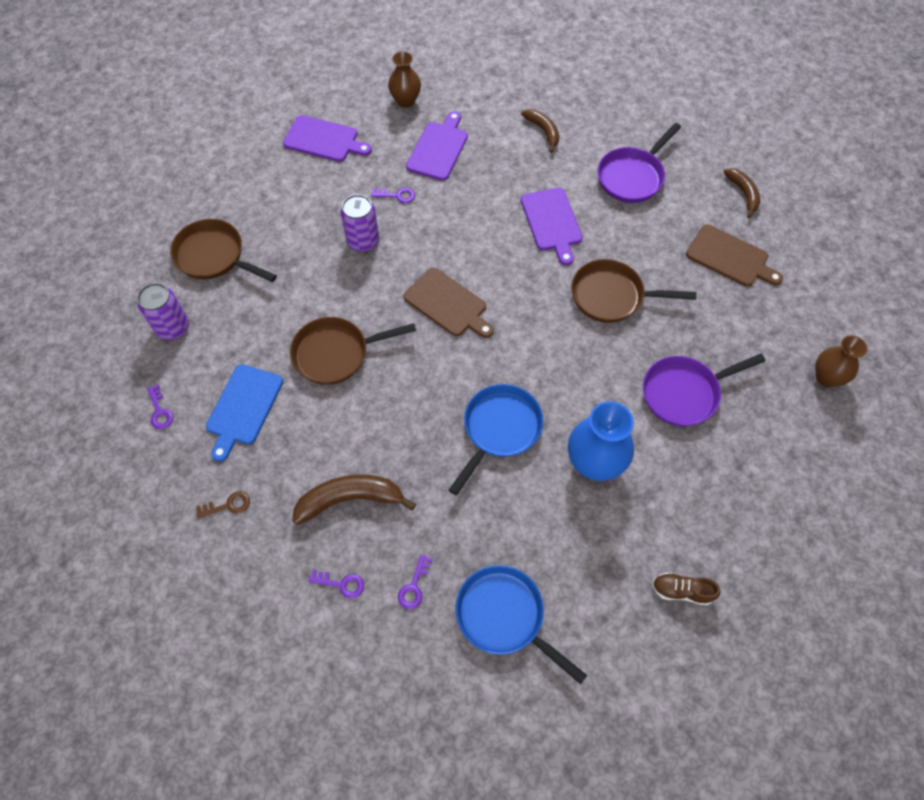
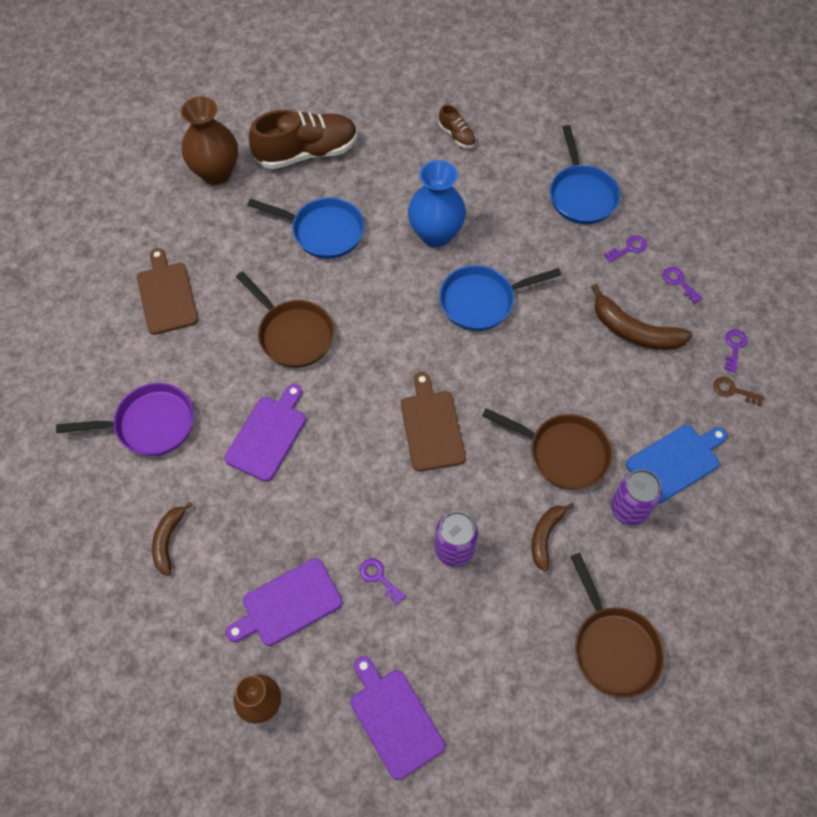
camera: 140 degrees left, 0 degrees up
purple can [137,283,189,340] -> purple can moved to [611,469,662,525]
purple key [147,385,173,429] -> purple key moved to [724,330,747,373]
purple pan [643,354,766,427] -> blue pan [247,197,364,259]
brown banana [723,168,760,218] -> brown banana moved to [532,503,575,572]
brown vase [815,335,868,387] -> brown vase [181,96,238,185], size x1.54
none -> brown shoe [249,110,358,169]

